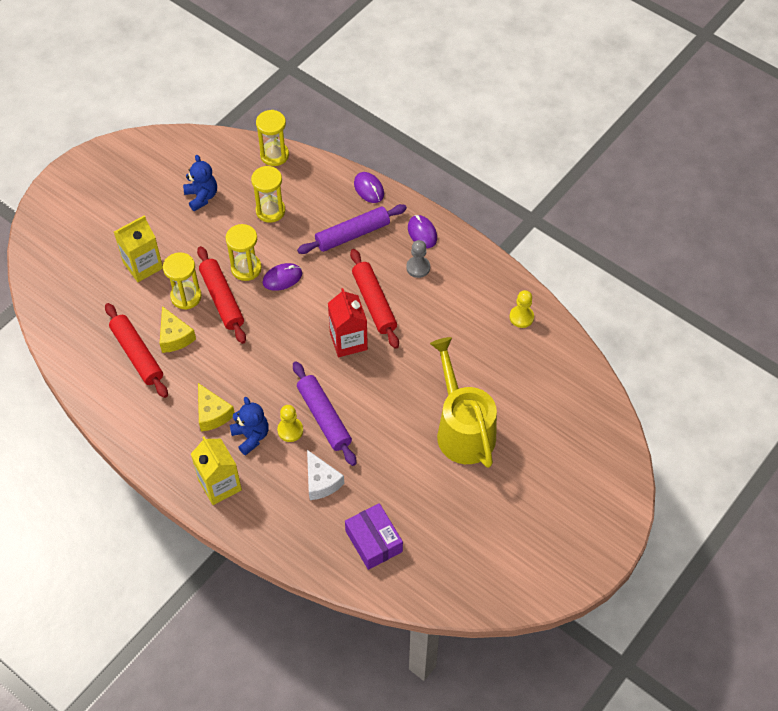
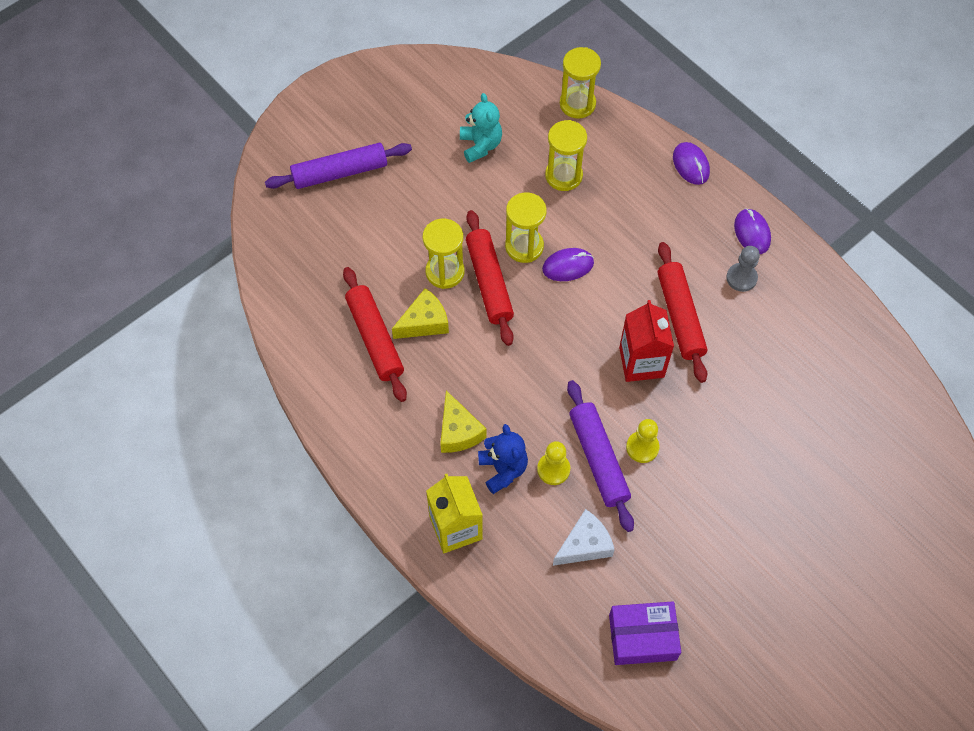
camera: 10 degrees right, 5 degrees up
yellow carton [114,216,163,282] -> none
yellow cheese [160,306,196,353] -> yellow cheese turned 105 degrees counterclockwise [392,288,449,339]
blue teddy bear [183,155,217,211] -> turquoise teddy bear [460,93,502,163]
purple rolling pin [297,204,407,254] -> purple rolling pin moved to [265,143,412,189]
white cheese [307,450,344,500] -> white cheese turned 105 degrees counterclockwise [553,509,615,566]
purple box [345,503,403,570] -> purple box turned 75 degrees counterclockwise [609,601,681,665]
yellow watering can [430,337,497,468] -> none
yellow pawn [509,290,534,328] -> yellow pawn moved to [626,419,659,463]

